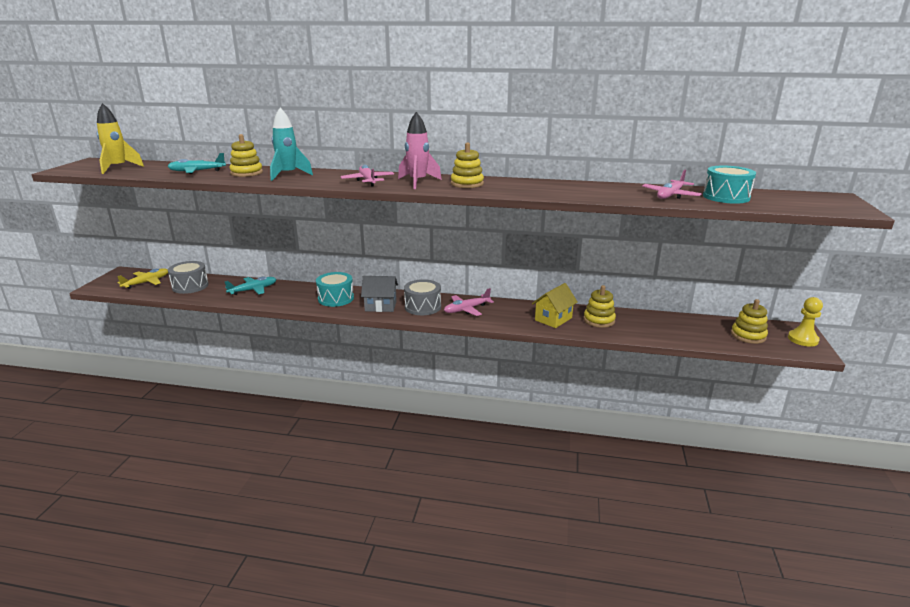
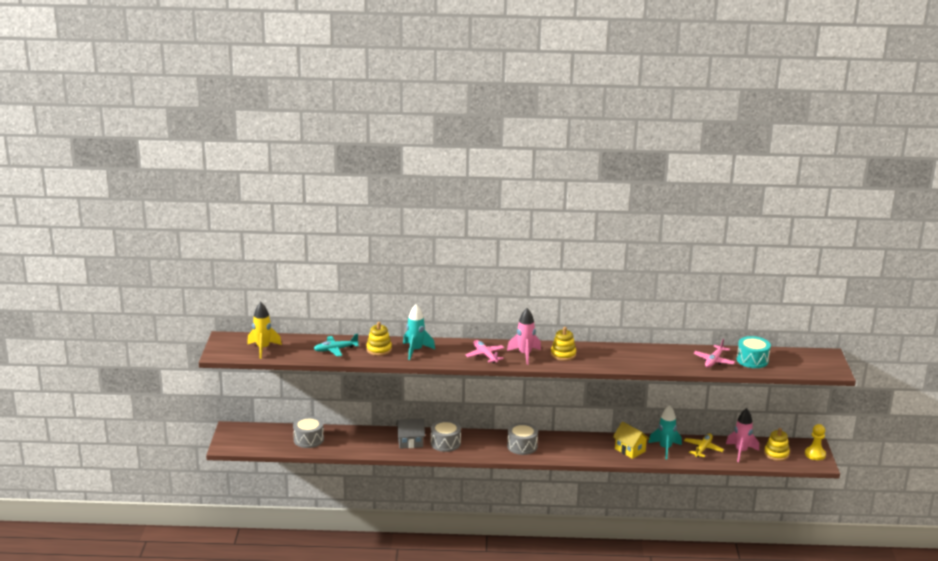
camera: 10 degrees left, 0 degrees up
yellow plane [117,268,168,289] -> yellow plane moved to [684,434,724,457]
turquoise plane [225,276,277,295] -> none
turquoise drum [316,272,354,307] -> grey drum [431,420,461,452]
grey house [361,276,398,312] -> grey house moved to [396,418,425,449]
pink plane [444,288,494,316] -> none
yellow house [532,283,578,328] -> yellow house turned 75 degrees counterclockwise [613,422,650,459]
yellow stacking toy [584,285,616,328] -> turquoise rocket [648,405,682,459]
none -> pink rocket [726,408,759,462]

